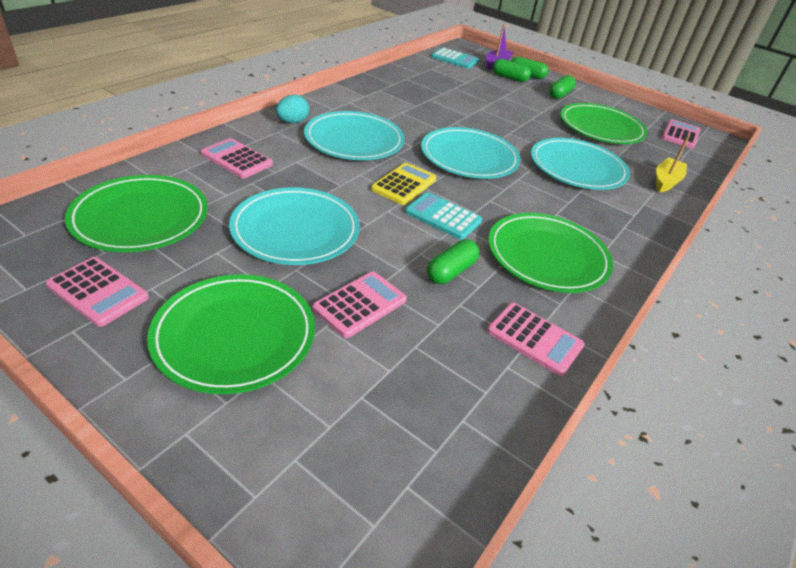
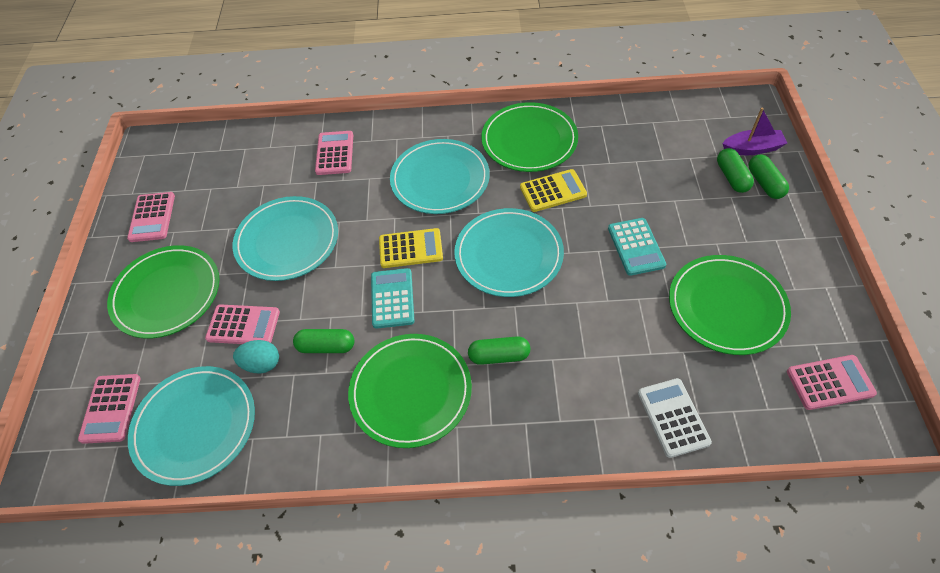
camera: 60 degrees right, 15 degrees up
green plate [65,175,208,252] -> green plate moved to [482,102,578,172]
turquoise egg [276,95,309,123] -> turquoise egg moved to [233,340,279,373]
turquoise calculator [431,48,479,69] -> turquoise calculator moved to [608,218,666,276]
pink calculator [487,303,585,376] -> pink calculator moved to [78,374,141,444]
turquoise plate [531,138,630,190] -> turquoise plate moved to [128,366,255,486]
green capsule [549,75,576,99] -> green capsule moved to [468,336,530,365]
yellow boat [656,135,690,193] -> white calculator [638,378,712,458]
none -> yellow calculator [520,169,587,212]

